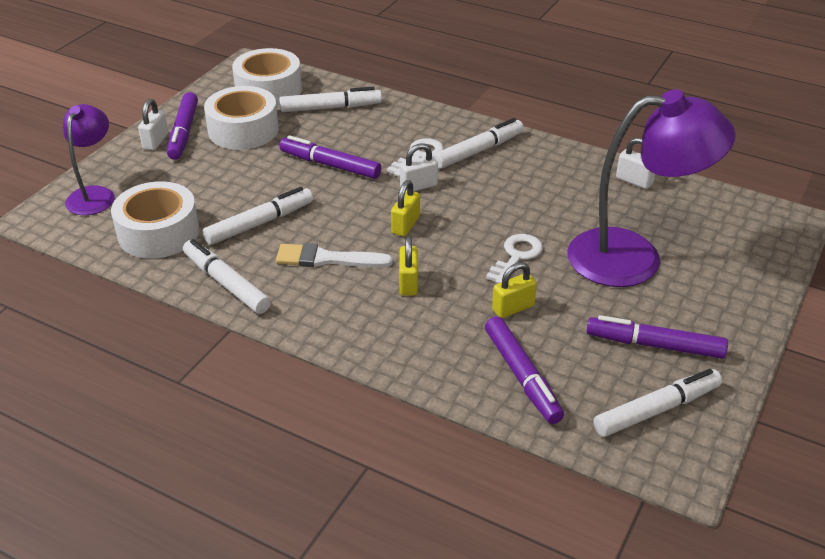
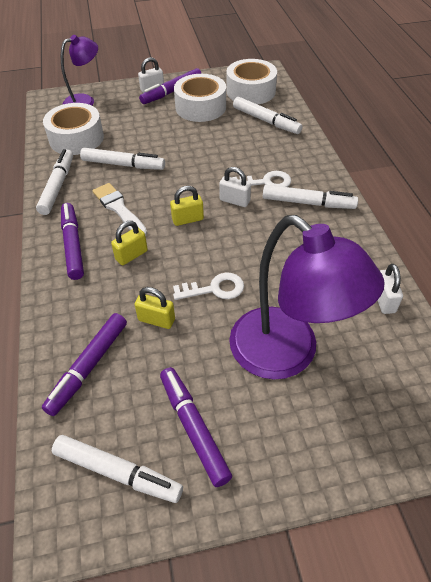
camera: 50 degrees right, 10 degrees up
purple marker [280,135,381,179] -> purple marker moved to [61,203,84,280]

